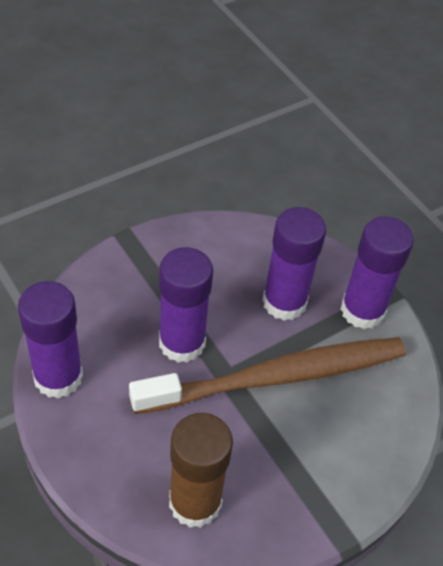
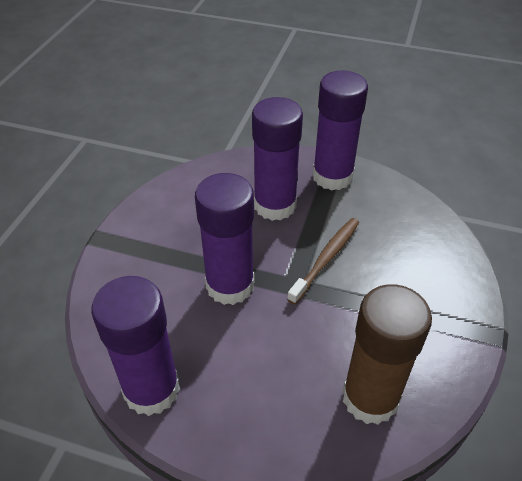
camera: 35 degrees left, 5 degrees down
brown toothbrush [129,337,406,414] -> brown toothbrush [287,218,359,304], size x0.46

